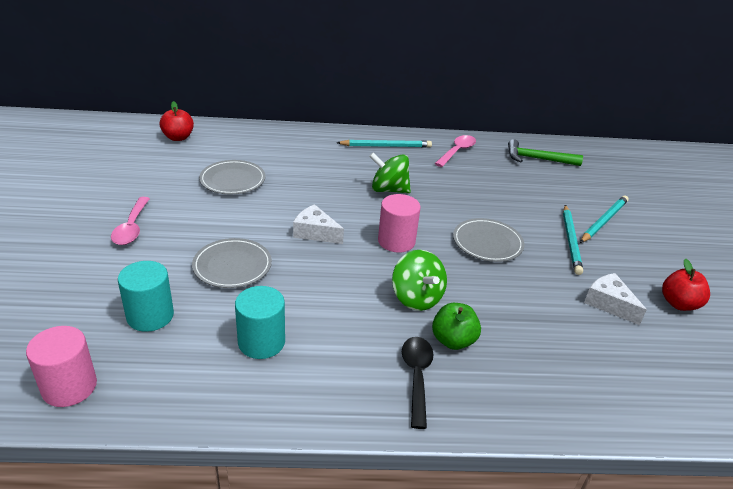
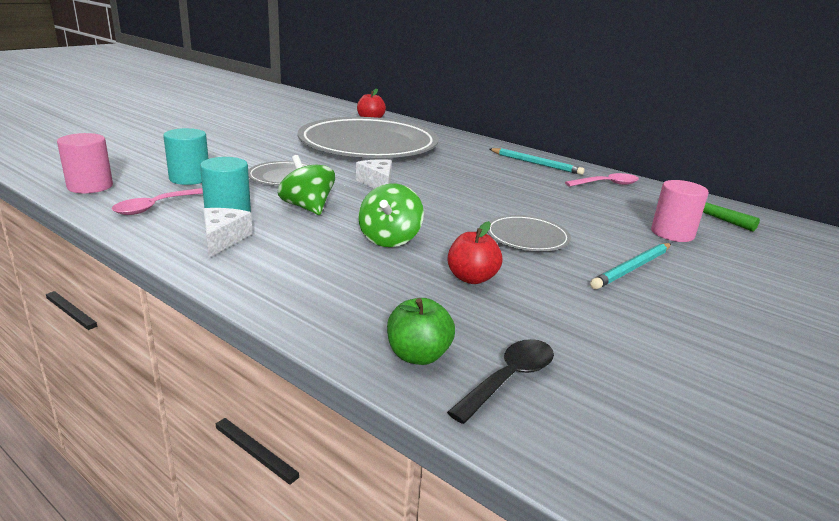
camera: 40 degrees right, 10 degrees down
pink spoon [111,197,150,245] -> pink spoon moved to [112,188,203,215]
grey plate [199,160,266,195] -> grey plate [298,117,438,158], size x2.33
green spinning top [369,152,411,193] -> green spinning top moved to [278,155,335,215]
pink cylinder [378,194,421,252] -> pink cylinder moved to [651,180,709,242]
black spoon [402,337,433,429] -> black spoon moved to [447,339,554,424]
green apple [432,303,481,350] -> green apple moved to [387,298,455,365]
turquoise pencil [580,196,629,243] -> none
white cheese [584,273,647,325] -> white cheese moved to [204,208,253,258]
red apple [662,259,710,311] -> red apple moved to [448,221,502,284]

